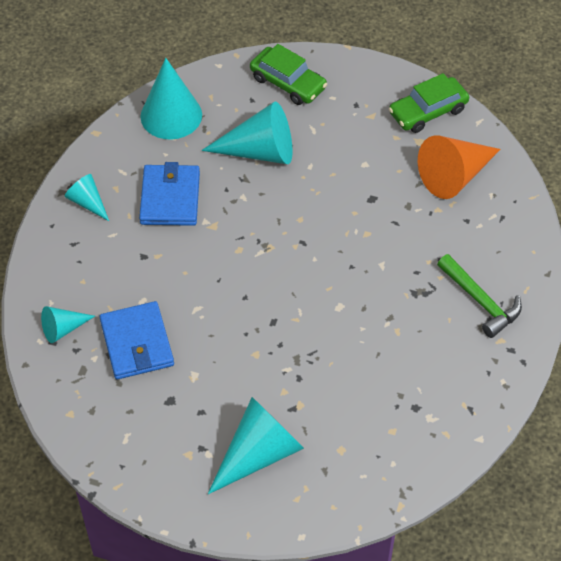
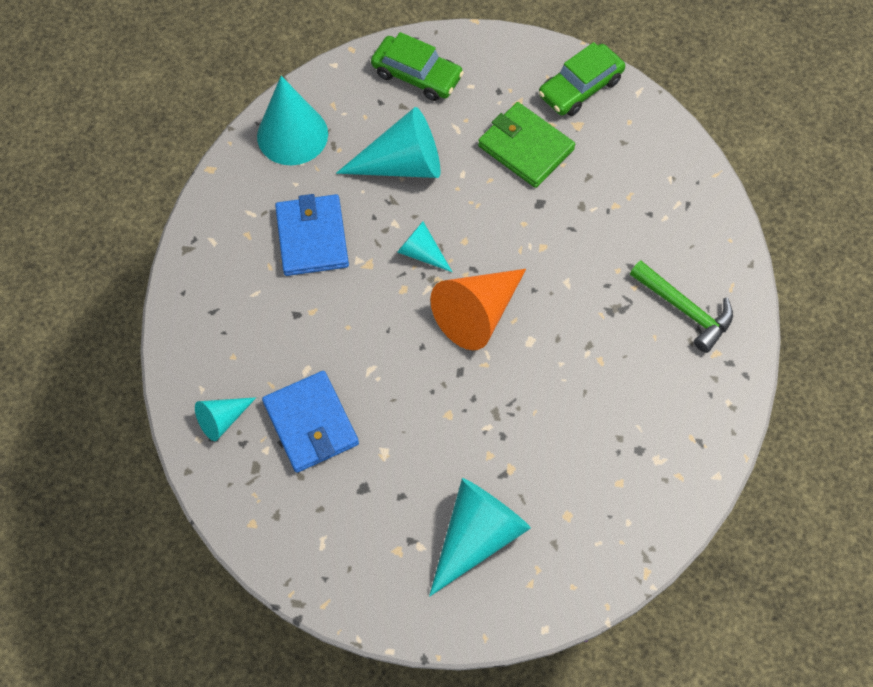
camera: 10 degrees left, 10 degrees up
turquoise cone [65,174,109,221] -> turquoise cone moved to [397,221,452,272]
orange cone [418,135,501,199] -> orange cone moved to [430,269,526,350]
none -> green wallet [478,102,575,188]

